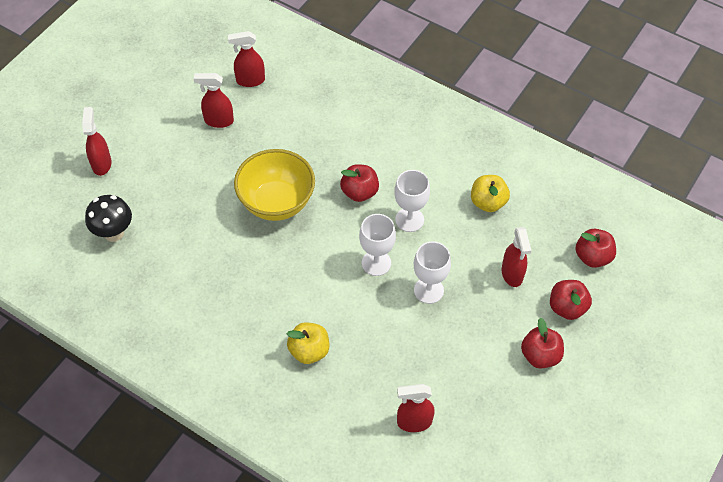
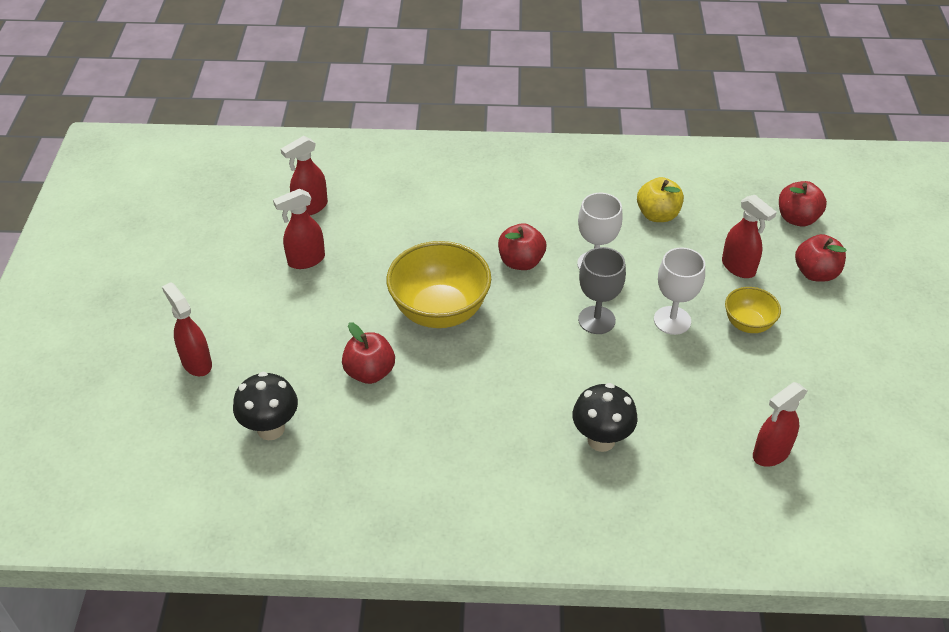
camera: 30 degrees left, 10 degrees down
yellow apple [287,322,329,364] -> black mushroom [573,383,638,452]
white goblet [359,214,396,276] -> grey goblet [578,247,626,334]
red apple [521,318,564,369] -> red apple moved to [342,322,395,384]
none -> yellow bowl [725,287,781,333]

